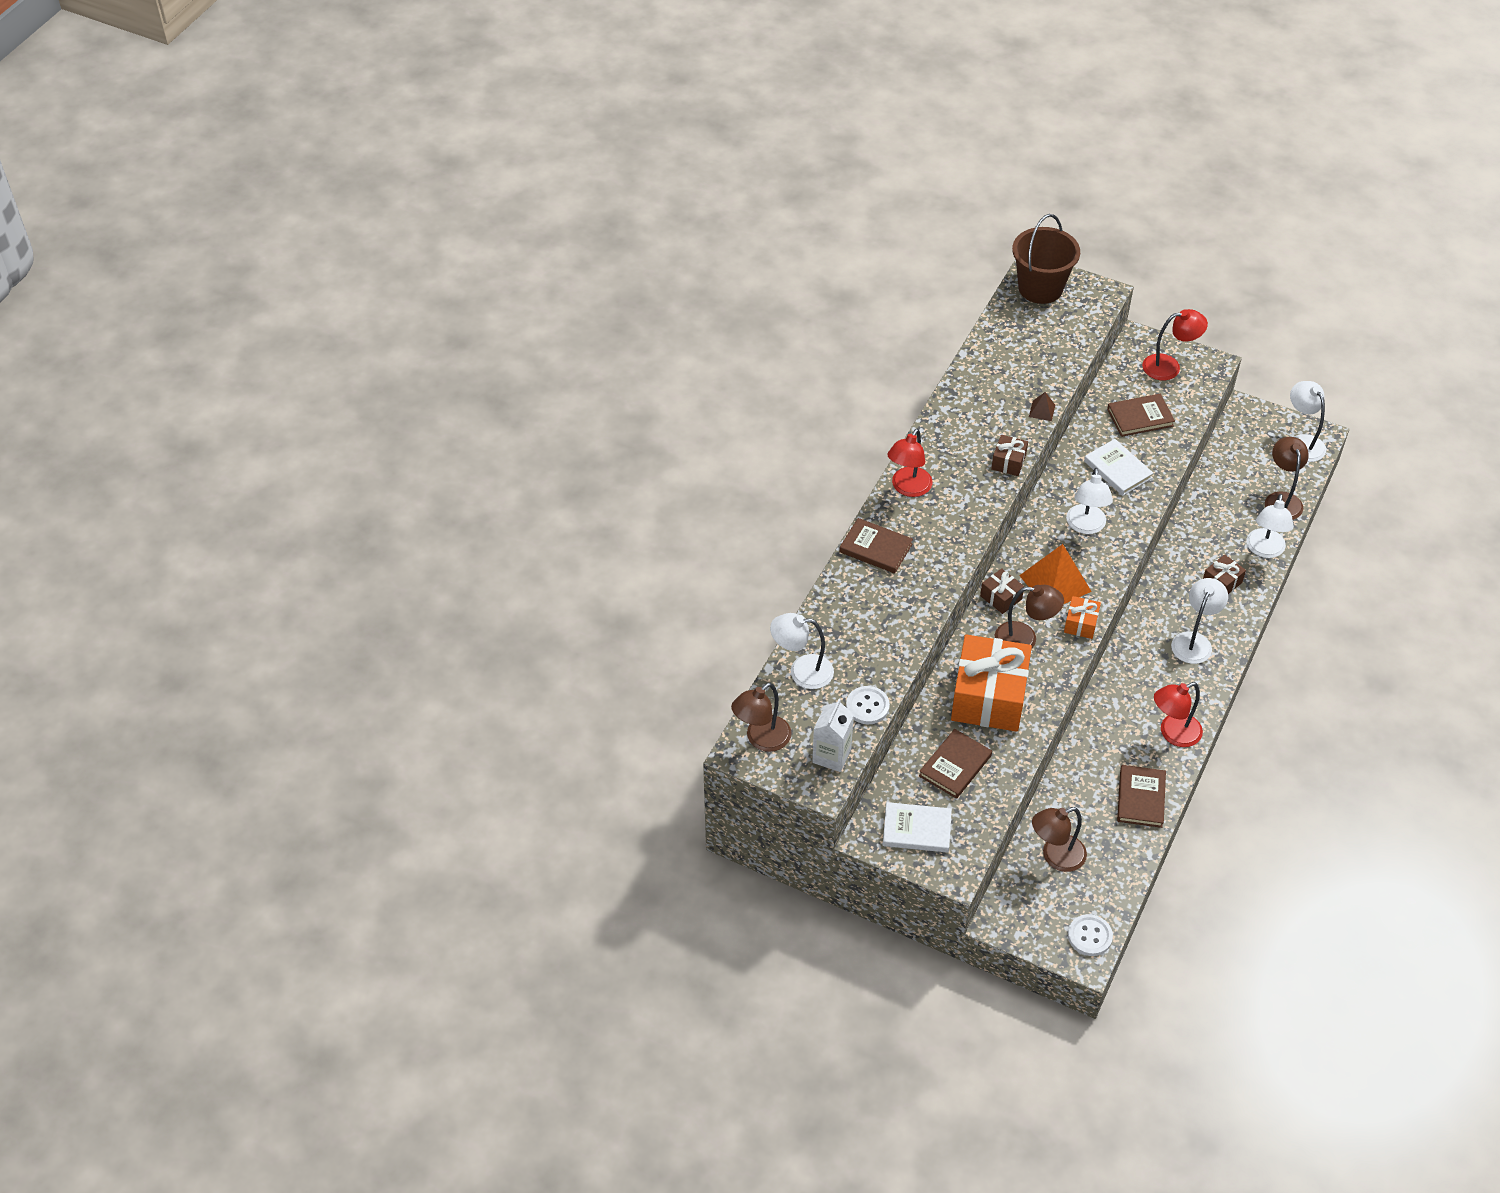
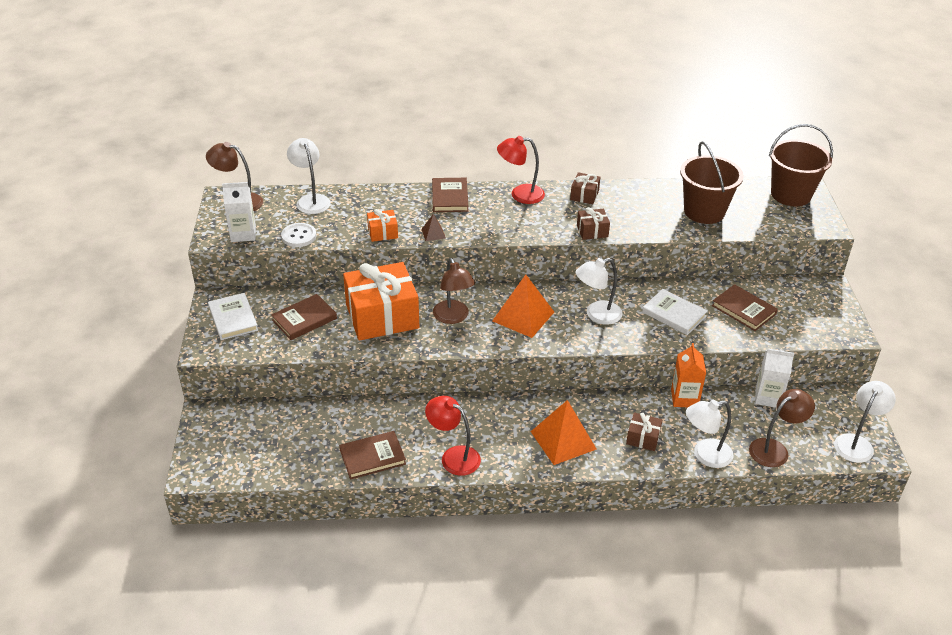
camera: 60 degrees right, 10 degrees down
brown book [919,729,992,799] -> brown book turned 45 degrees counterclockwise [271,294,337,340]
brown gift [980,568,1024,614] -> brown gift moved to [570,172,600,204]
brown pyramid [1029,392,1055,421] -> brown pyramid moved to [421,214,446,241]
brown lamp [1032,807,1087,872] -> none
orange gift [1064,596,1101,639] -> orange gift moved to [367,209,398,242]
white button [1068,914,1113,956] -> none
white book [1084,439,1153,496] -> white book turned 75 degrees counterclockwise [642,289,708,335]
red lamp [1142,309,1208,380] -> none
white lamp [1171,578,1228,664] -> orange pyramid [530,400,596,465]
none -> orange carton [671,343,706,407]
none -> brown bucket [680,141,744,224]
none -> white carton [755,349,794,408]

